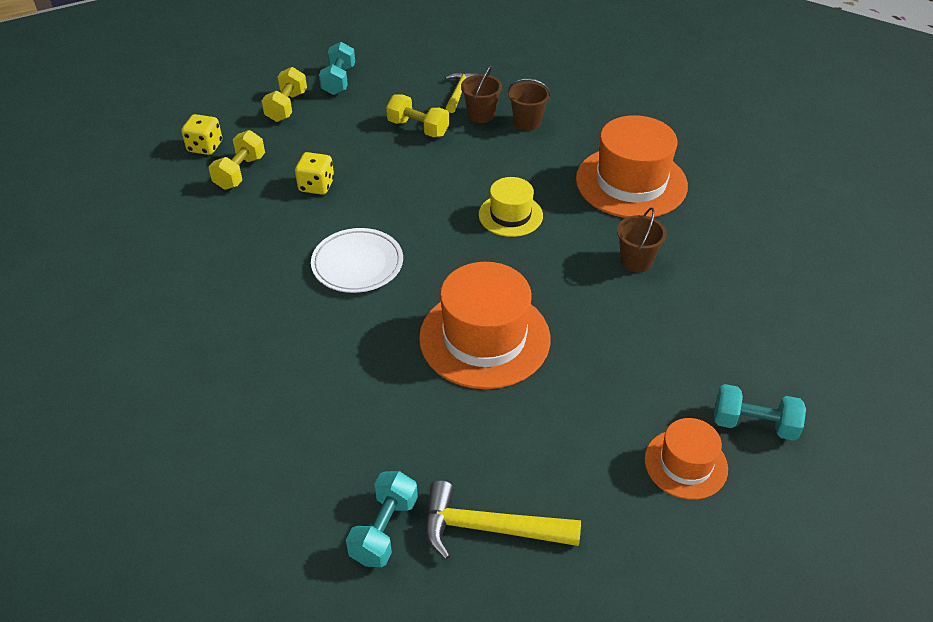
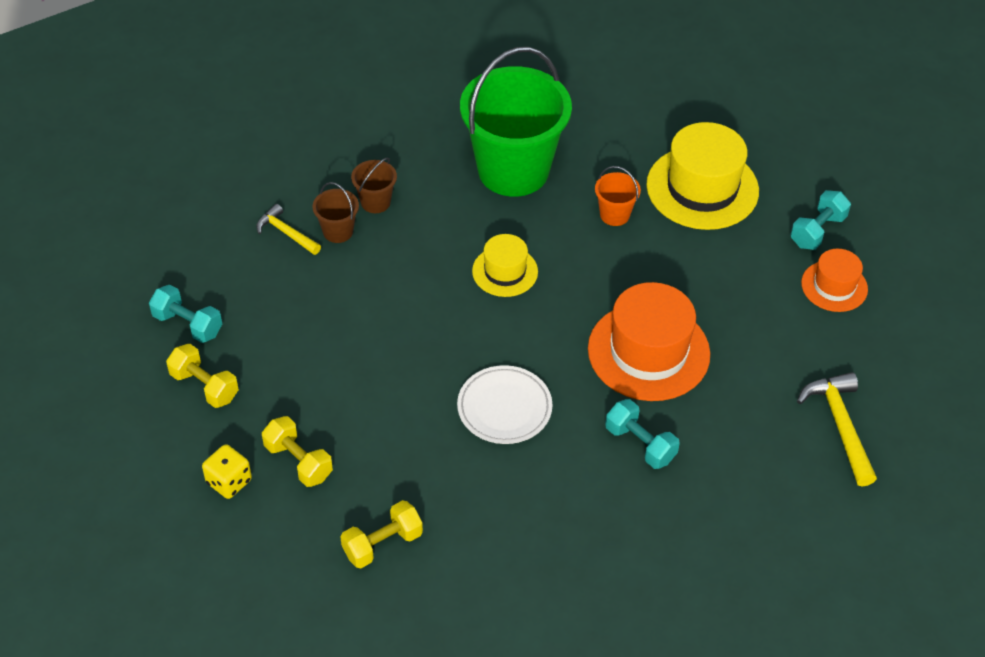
camera: 65 degrees left, 5 degrees up
yellow dice [295,152,334,195] -> none
turquoise dumbbell [346,471,418,567] -> turquoise dumbbell moved to [605,399,680,469]
yellow dumbbell [386,94,449,137] -> yellow dumbbell moved to [341,500,423,568]
yellow hammer [425,480,581,560] -> yellow hammer turned 135 degrees clockwise [797,372,877,486]
orange hat [576,115,688,218] -> green bucket [460,47,572,197]
brown bucket [617,208,667,273] -> orange bucket [595,166,641,226]
none -> yellow hat [646,122,759,230]

